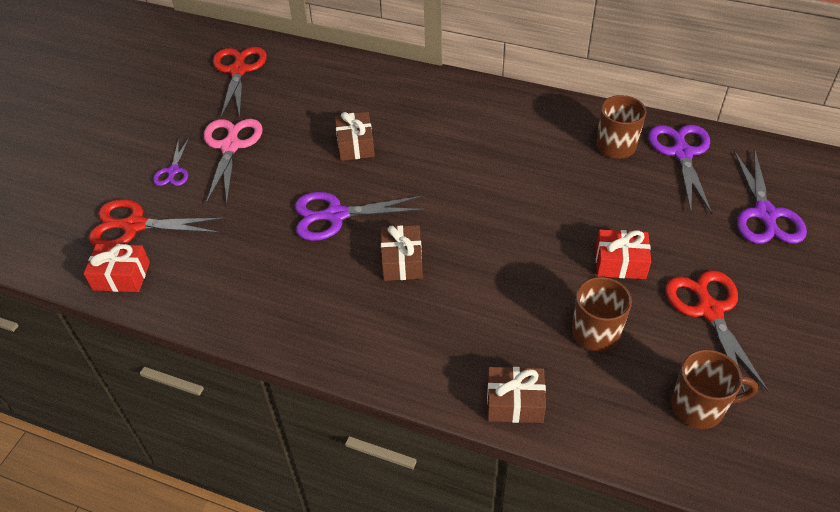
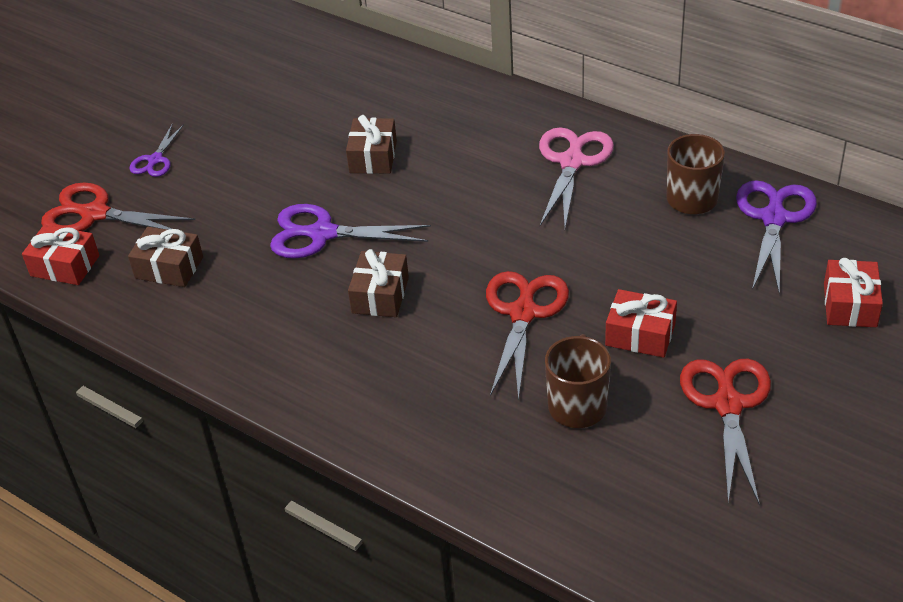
camera: 15 degrees right, 5 degrees down
pink scissors [204,119,262,204] -> pink scissors moved to [539,127,614,228]
red scissors [213,47,267,117] -> red scissors moved to [486,271,569,401]
brown gift [487,367,546,423] -> brown gift moved to [128,227,203,287]
brown mug [671,349,758,429] -> none
purple scissors [734,150,807,244] -> red gift [824,258,883,327]

